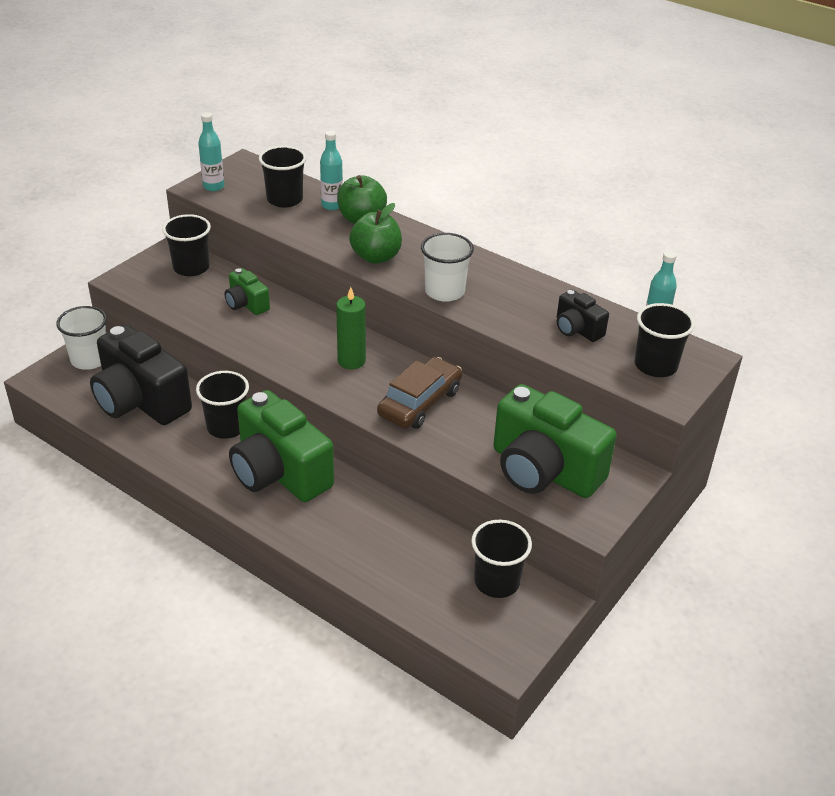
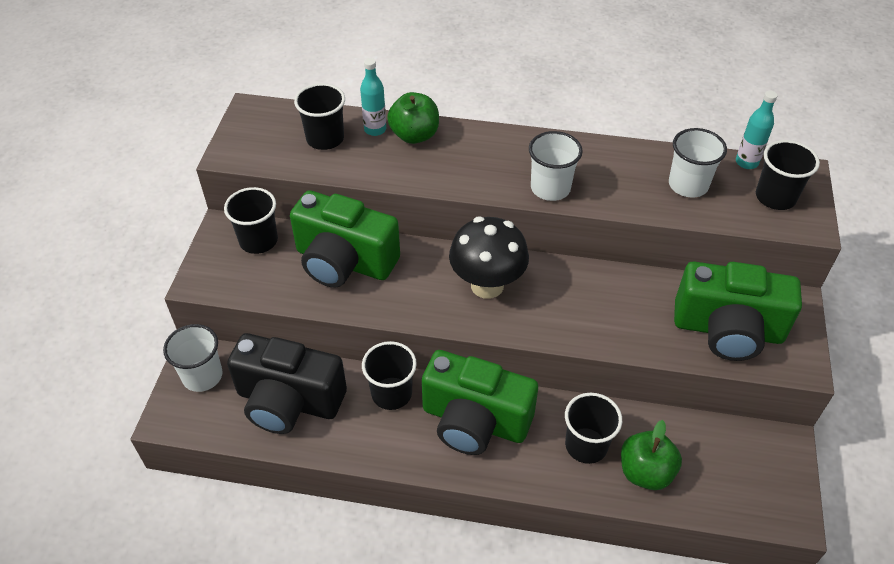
camera: 25 degrees left, 10 degrees up
turquoise bottle [198,112,224,191] -> none
green camera [225,268,270,315] -> green camera [290,190,400,288], size x2.07
green candle [336,287,366,369] -> black mushroom [449,216,529,299]
green apple [349,203,402,264] -> green apple moved to [621,420,682,490]
brown car [377,357,462,429] -> none
black cup [471,520,532,598] -> black cup moved to [565,393,622,464]
black camera [557,290,609,342] -> white cup [669,128,727,198]

